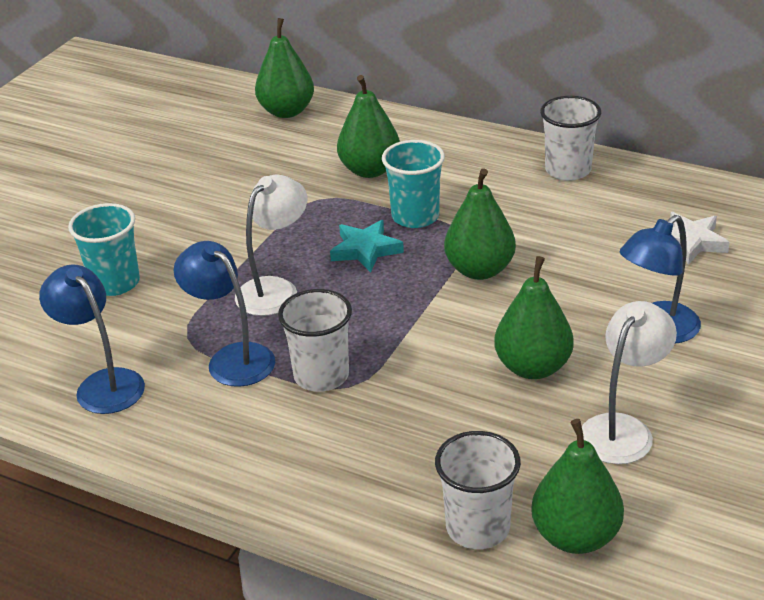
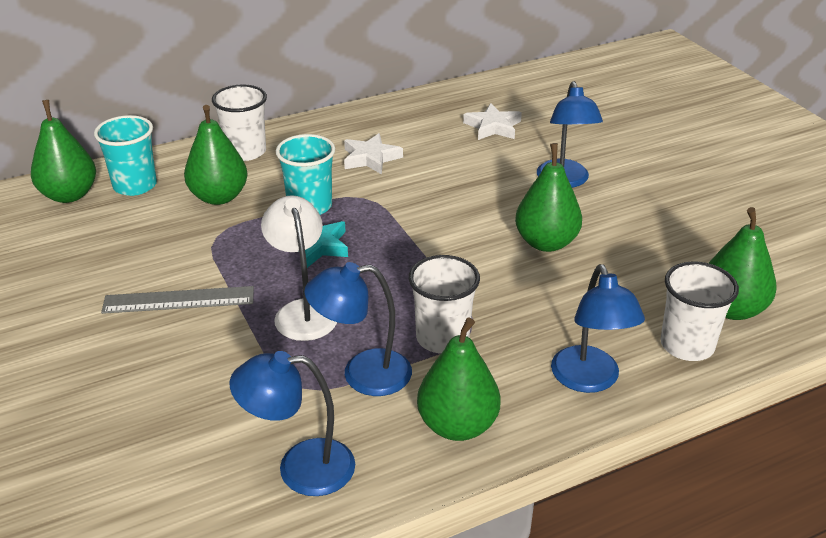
camera: 55 degrees left, 0 degrees up
turquoise cup [68,203,140,296] -> turquoise cup moved to [94,115,157,196]
green pear [444,168,516,280] -> green pear moved to [417,317,501,441]
white cup [540,96,601,181] -> white cup moved to [212,85,267,161]
white lamp [582,301,677,464] -> none
none -> grey ruler [101,286,254,314]
none -> white star [344,133,403,175]
none -> blue lamp [551,264,645,393]

